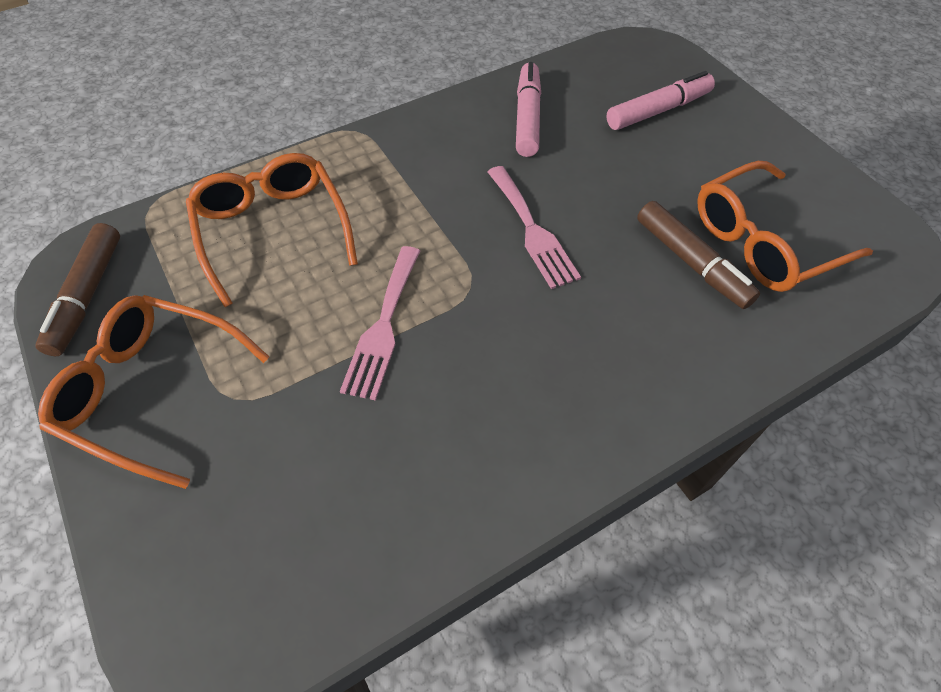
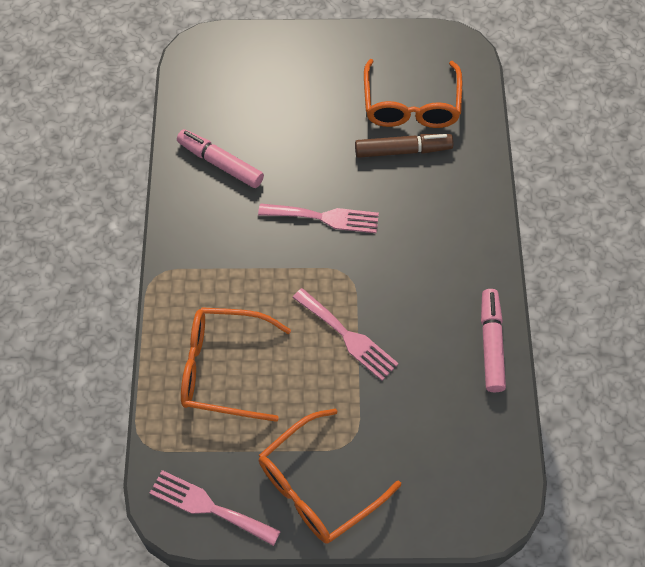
camera: 60 degrees left, 5 degrees up
brown marker [35,223,120,356] -> pink fork [150,470,281,546]
pink marker [607,71,715,130] -> pink marker moved to [481,289,506,392]

